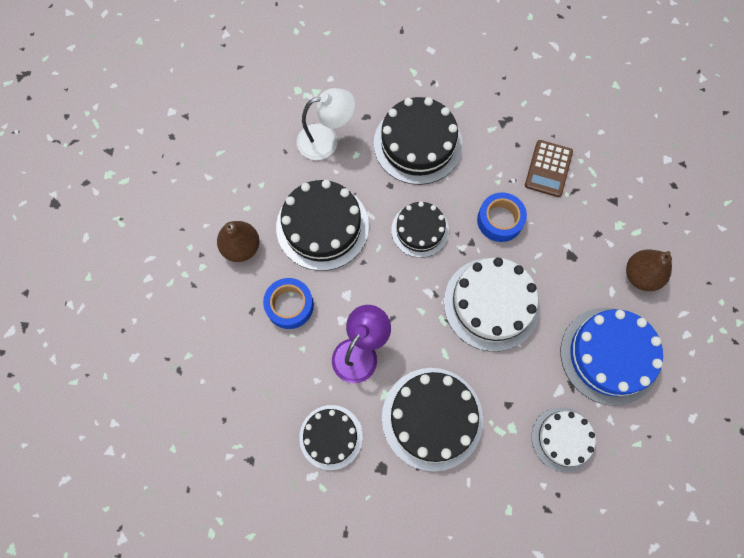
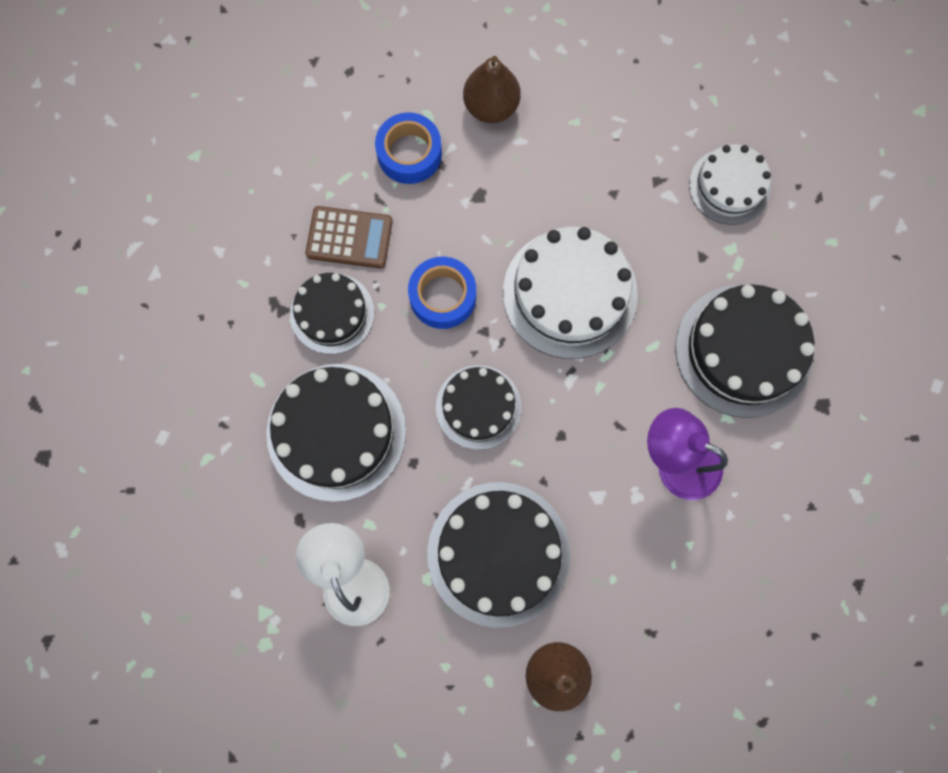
camera: 100 degrees left, 5 degrees up
blue tape [263,278,314,329] -> blue tape moved to [375,112,442,184]
black cake [299,405,363,470] -> black cake moved to [290,273,374,354]
blue cake [561,308,663,406] -> none

